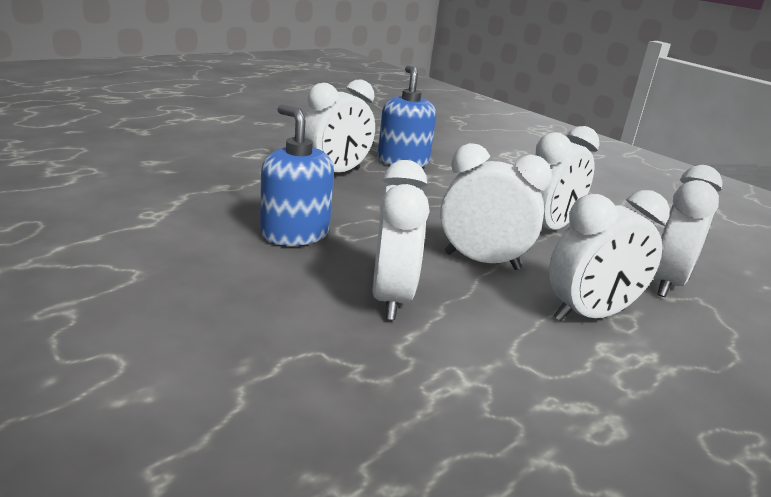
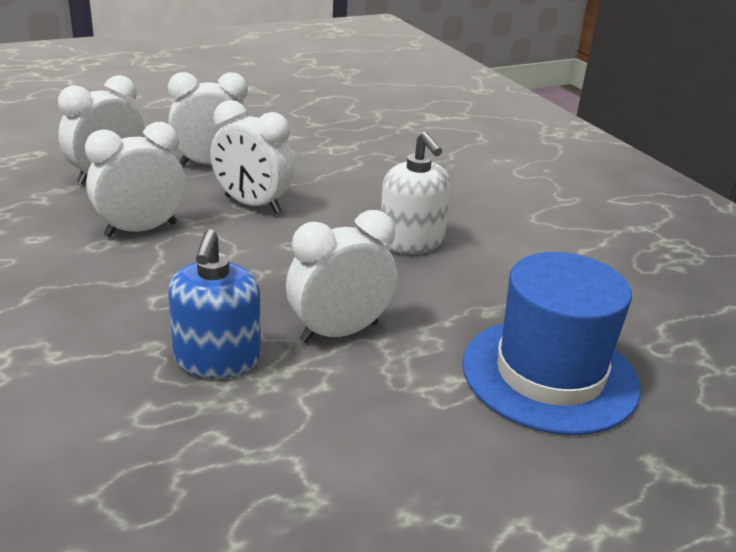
camera: 165 degrees left, 5 degrees up
blue soap dispenser [260,104,334,246] -> white soap dispenser [380,132,451,254]
white clock [372,160,430,320] -> none
none -> blue hat [462,252,641,435]

